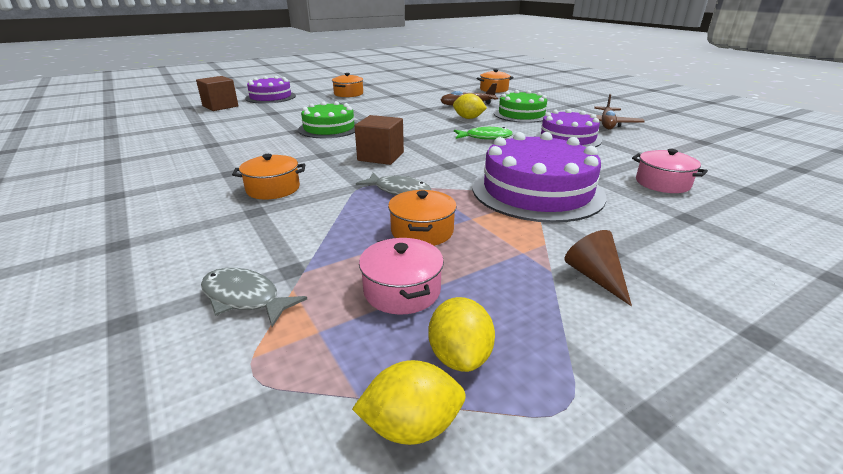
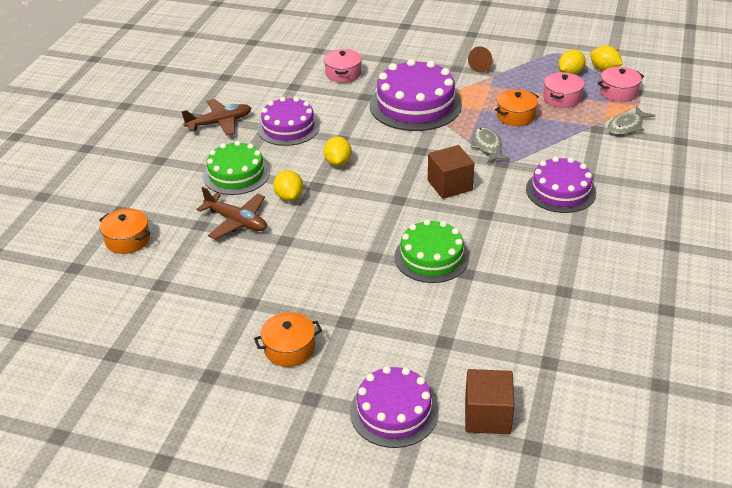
camera: 130 degrees left, 10 degrees up
grey fish [201,268,307,327] -> grey fish turned 60 degrees clockwise [608,106,655,135]
orange pot [232,154,305,200] -> purple cake [526,156,596,213]
green fish [454,127,513,140] -> yellow lemon [324,136,352,166]
none -> pink pot [598,67,644,102]

